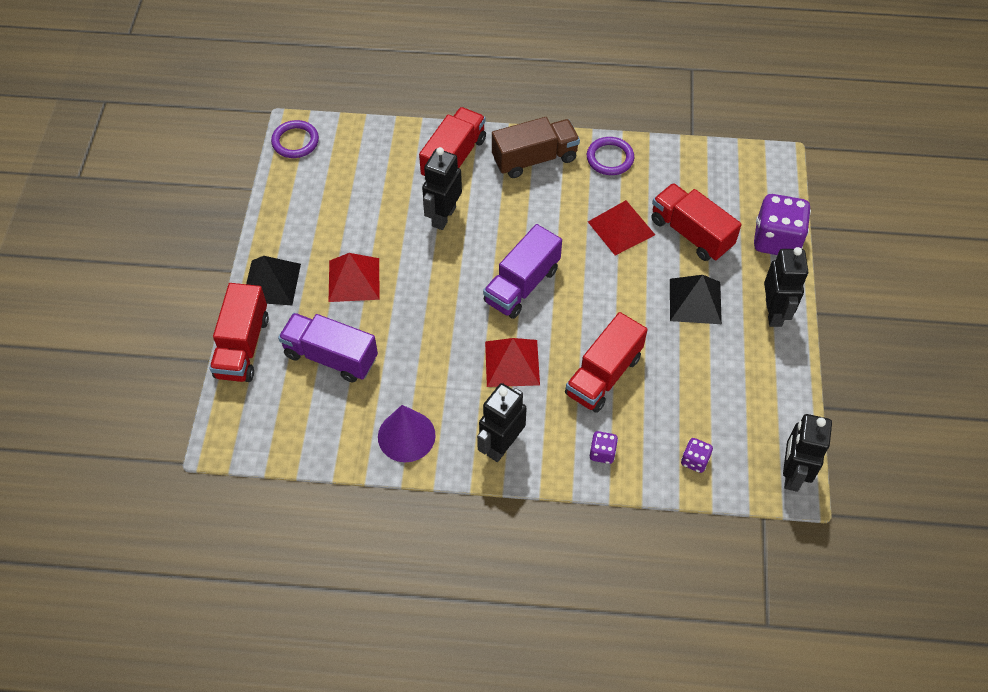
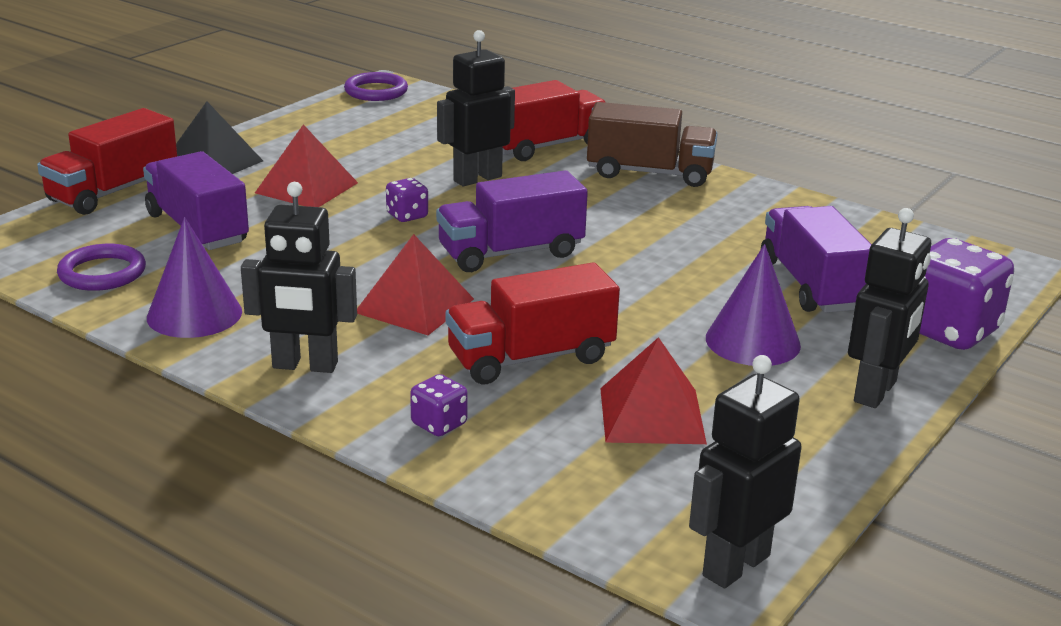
camera: 30 degrees right, 30 degrees down
black robot [477,383,527,462] -> black robot turned 150 degrees counterclockwise [241,182,357,373]
purple ring [587,137,634,175] -> purple ring moved to [57,244,146,291]
red pyramid [588,200,655,256] -> red pyramid moved to [600,337,707,444]
red truck [651,183,742,261] -> purple truck [761,206,872,313]
black pyramid [670,275,722,324] -> purple cone [706,244,801,366]
purple dice [681,438,713,473] -> purple dice moved to [386,178,428,222]

